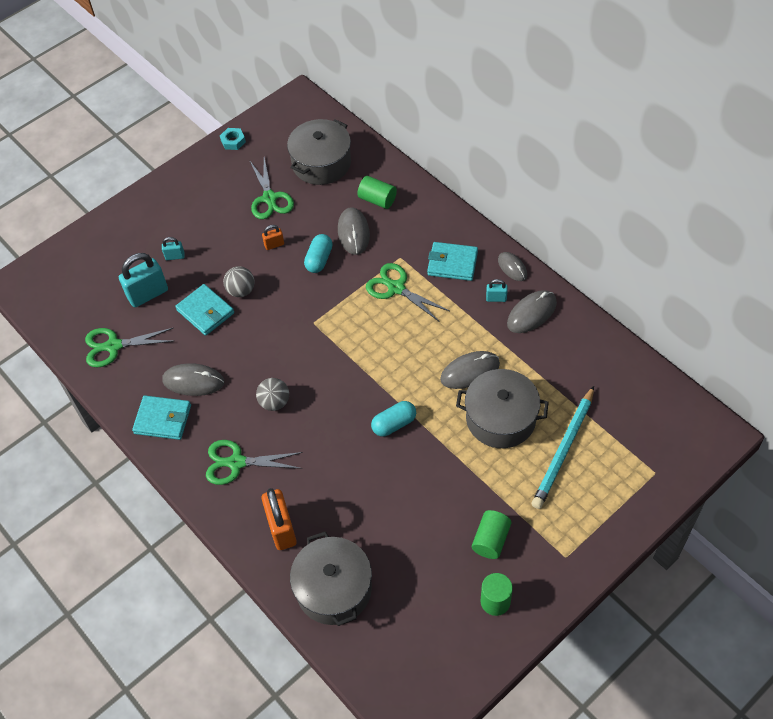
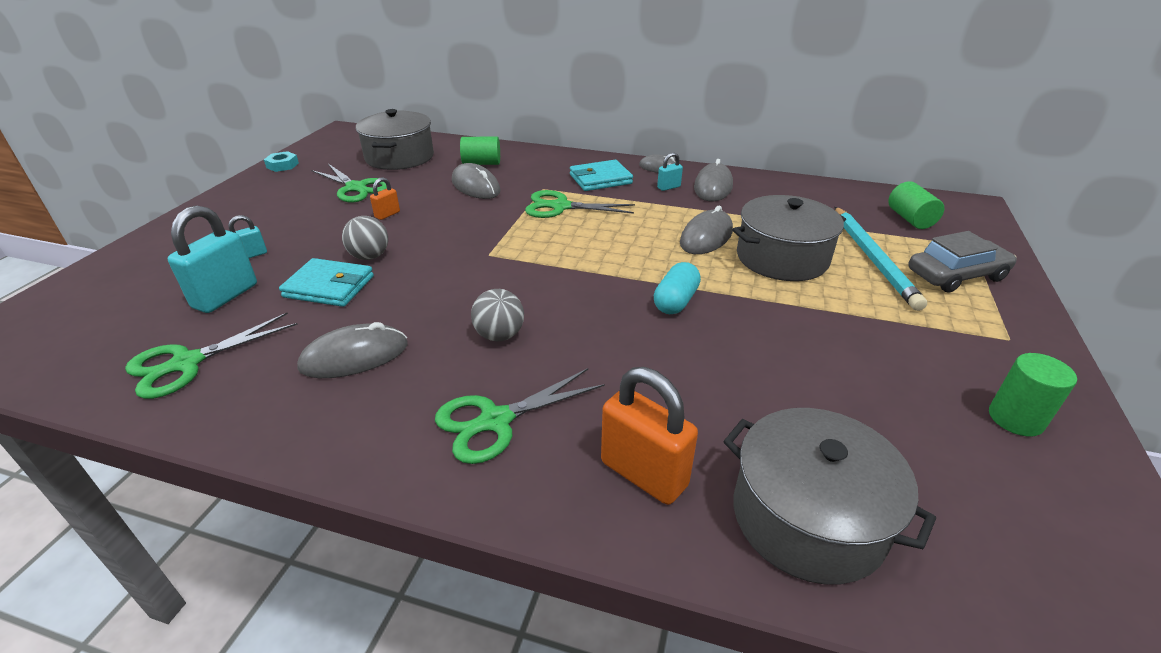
camera: 35 degrees left, 20 degrees down
turquoise wallet [132,396,191,440] -> none
turquoise capsule [304,234,333,273] -> none
green cylinder [472,510,511,559] -> green cylinder moved to [888,181,944,229]
none -> grey car [908,231,1017,292]

